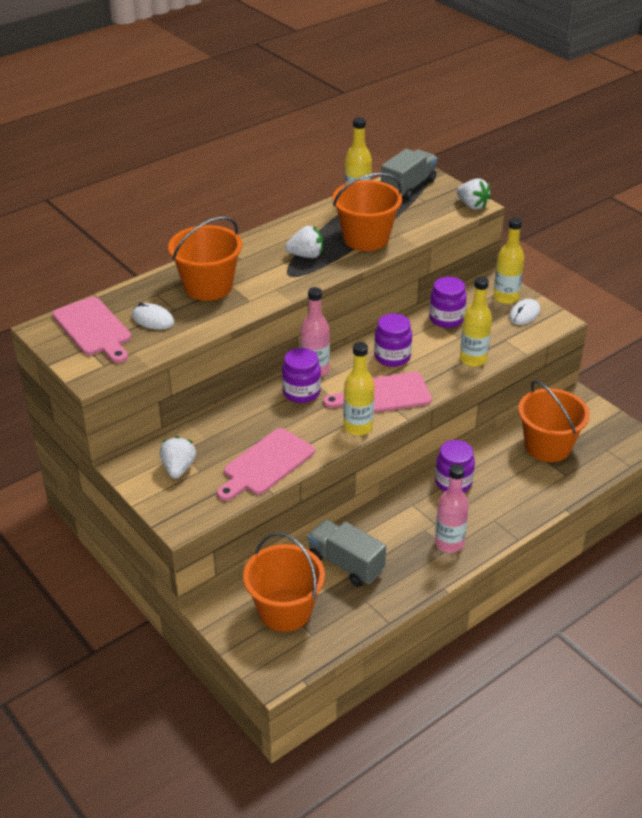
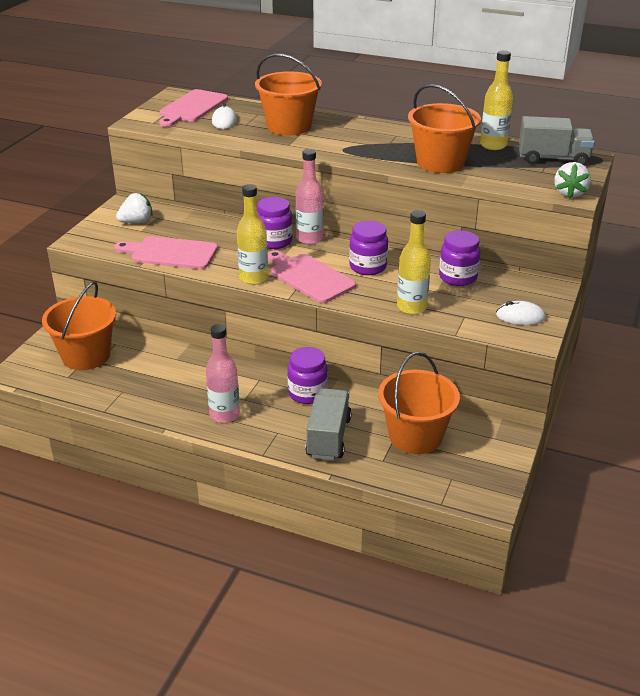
camera: 60 degrees right, 5 degrees down
white strawberry [285,226,323,258] -> none
grey truck [307,519,386,587] -> grey truck moved to [305,388,352,460]
yellow bottle [493,217,524,304] -> none

